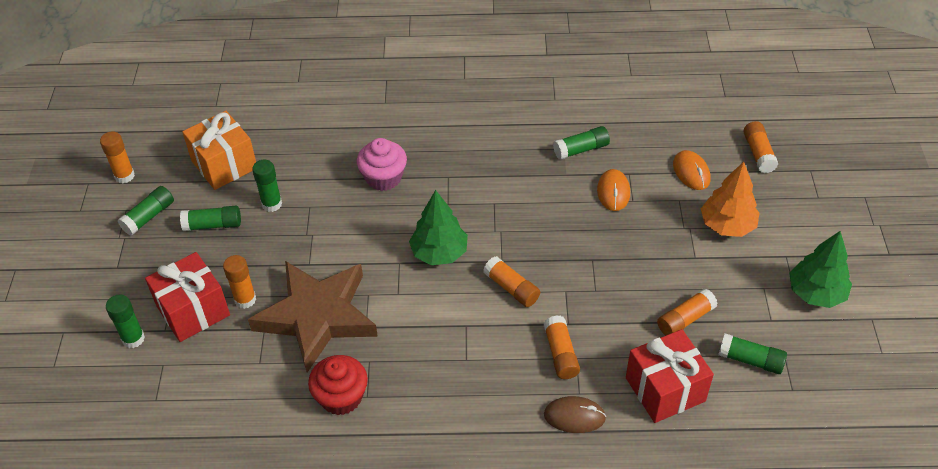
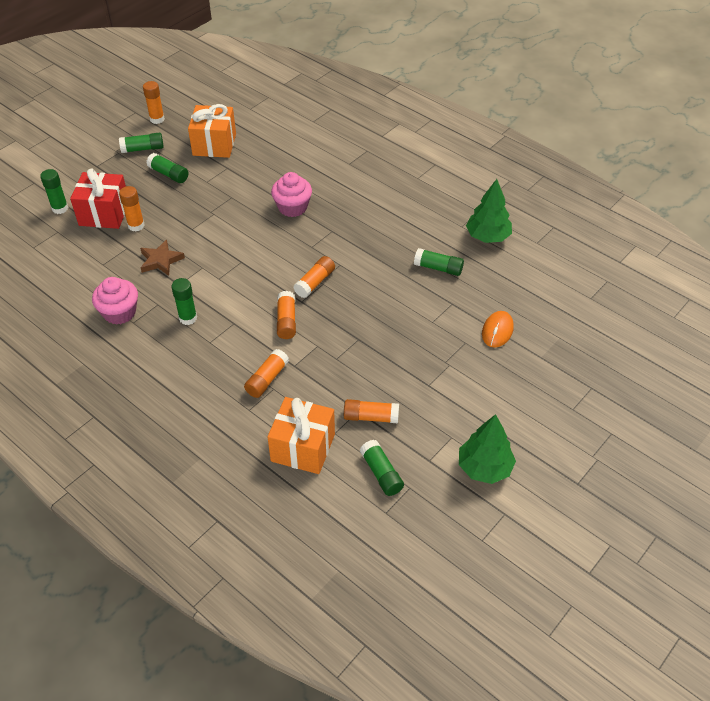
camera: 40 degrees right, 0 degrees up
brown star [248,261,378,373] -> brown star [140,239,185,276], size x0.46
green glue stick [252,160,282,212] -> green glue stick moved to [171,278,197,325]
red cupcake [308,355,368,415] -> pink cupcake [92,277,138,325]
green tree [409,190,468,265] -> green tree moved to [466,179,512,243]
brown mouse [544,396,606,433] -> none
orange mouse [597,169,630,211] -> none
red gift [626,329,714,423] -> orange gift [267,397,335,474]
orange tree [701,162,759,237] -> none
orange glue stick [743,121,779,173] -> orange glue stick moved to [294,256,335,298]

